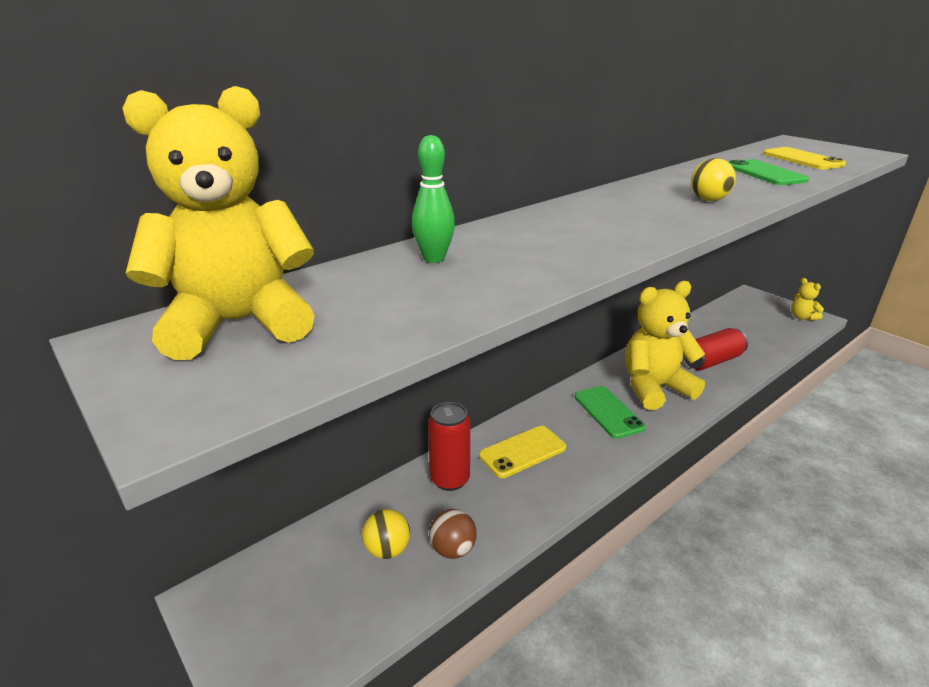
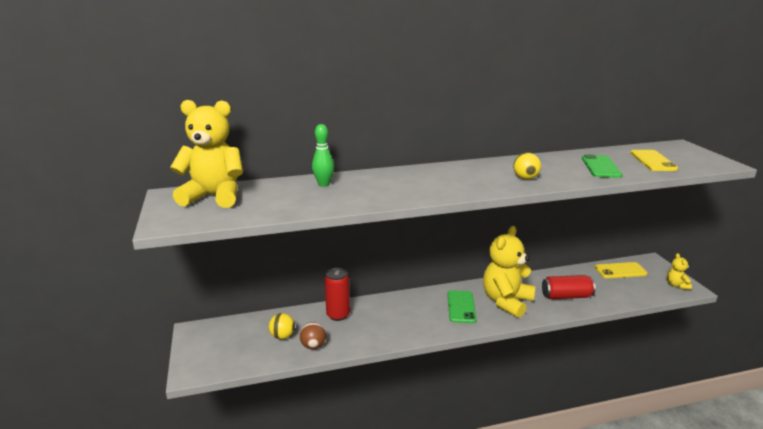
camera: 25 degrees right, 5 degrees down
yellow phone [479,426,566,478] -> yellow phone moved to [595,262,647,278]
yellow teddy bear [625,281,705,410] -> yellow teddy bear turned 60 degrees counterclockwise [483,226,536,318]

